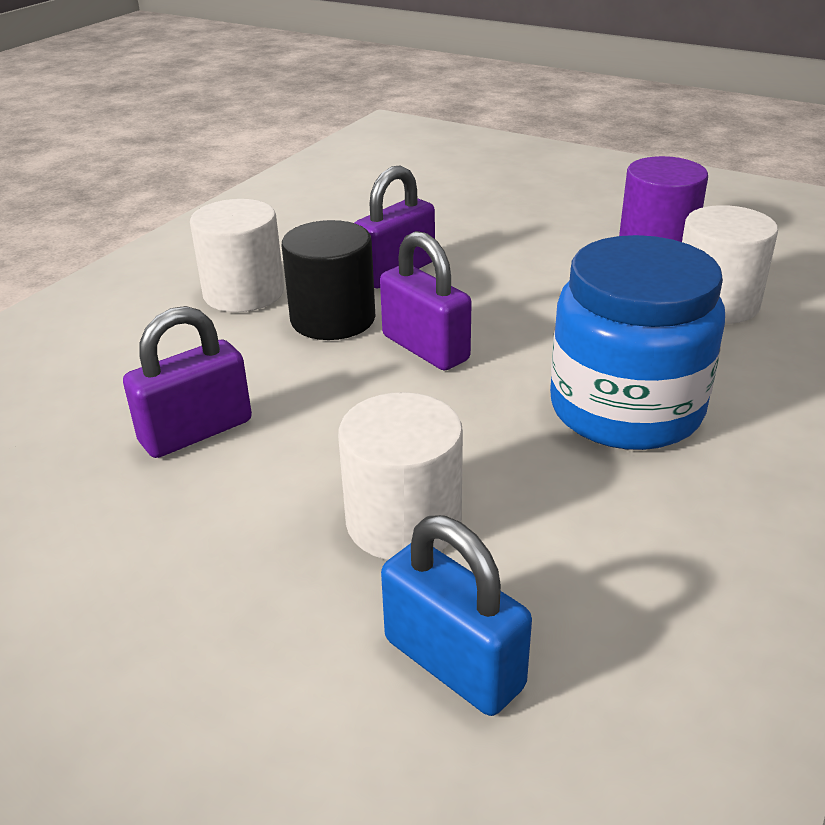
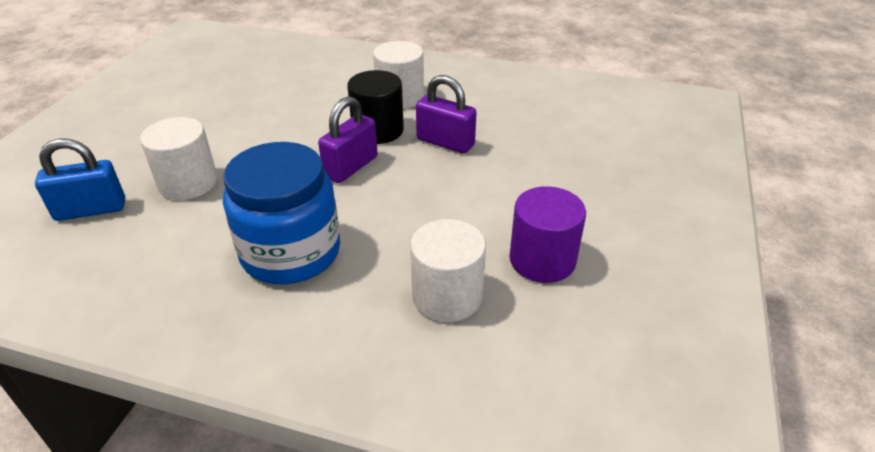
camera: 75 degrees right, 5 degrees up
purple padlock [123,306,252,458] -> none
blue padlock [381,515,532,716] -> blue padlock turned 45 degrees clockwise [35,138,125,221]

